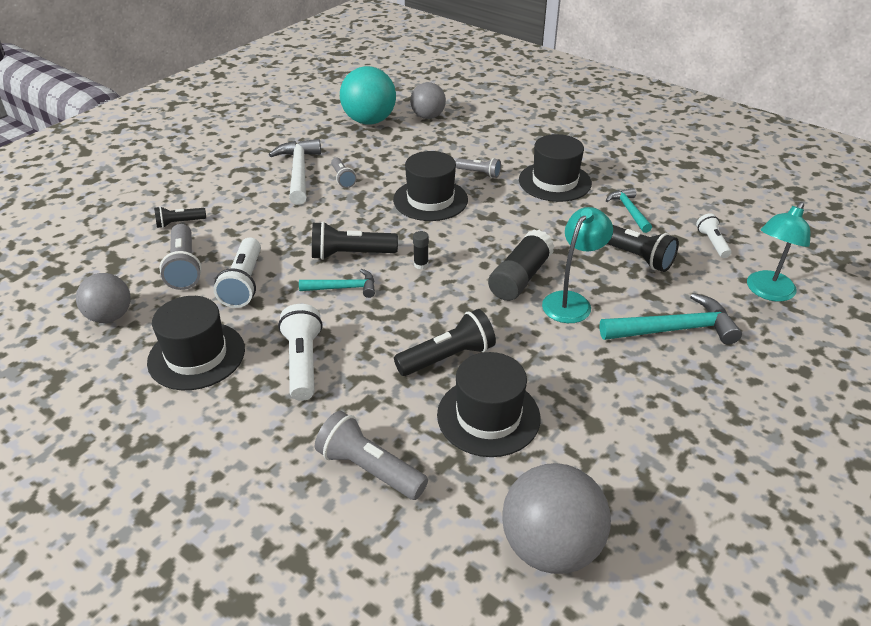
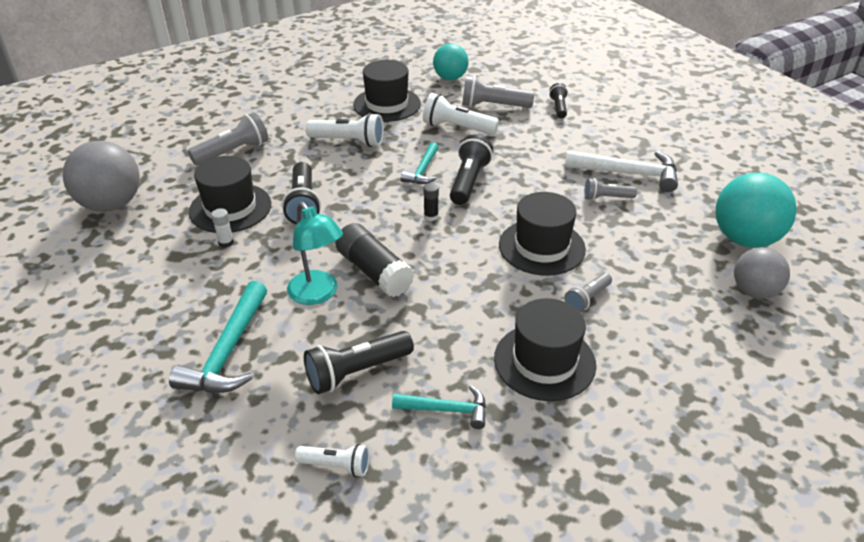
camera: 110 degrees right, 0 degrees up
grey ball [76,273,130,323] -> turquoise ball [433,44,469,80]
turquoise lamp [747,202,810,301] -> none
none -> white glue stick [211,208,234,248]

